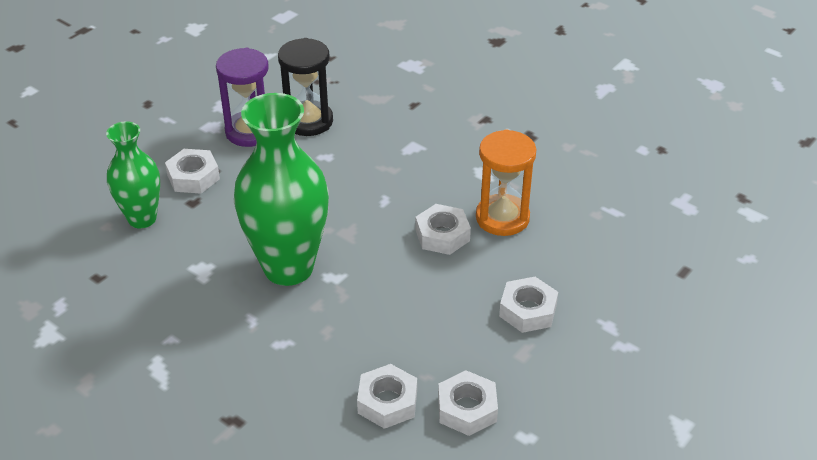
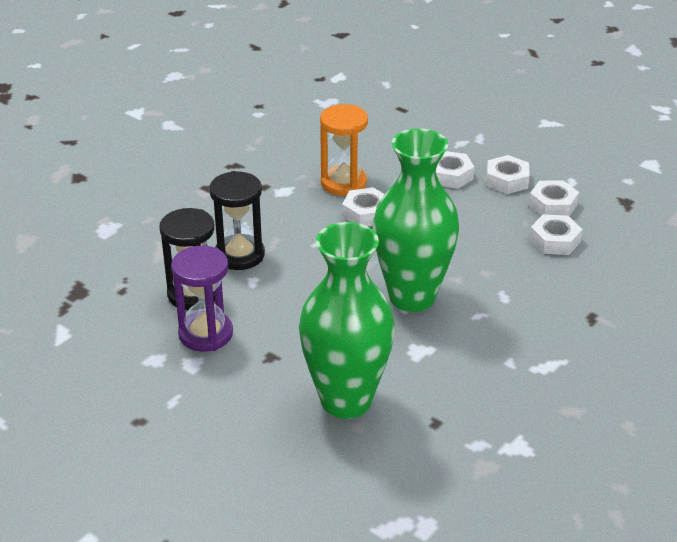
camera: 90 degrees left, 5 degrees down
green vase [106,121,160,229] -> green vase [299,222,395,419], size x1.69
white nut [165,149,220,193] -> white nut moved to [486,155,530,194]
none -> black hourglass [209,171,265,270]

